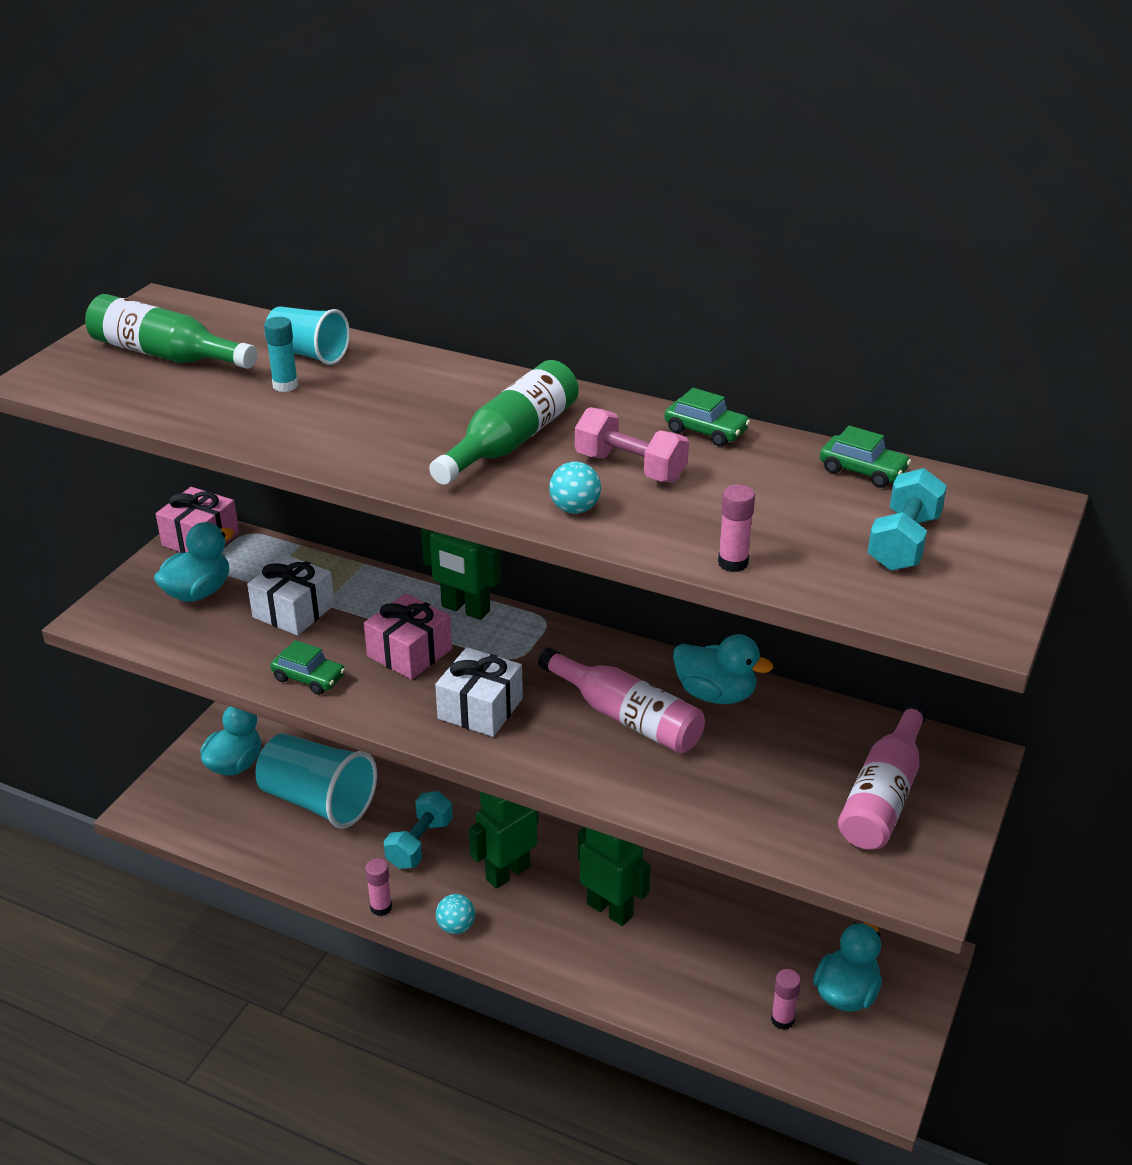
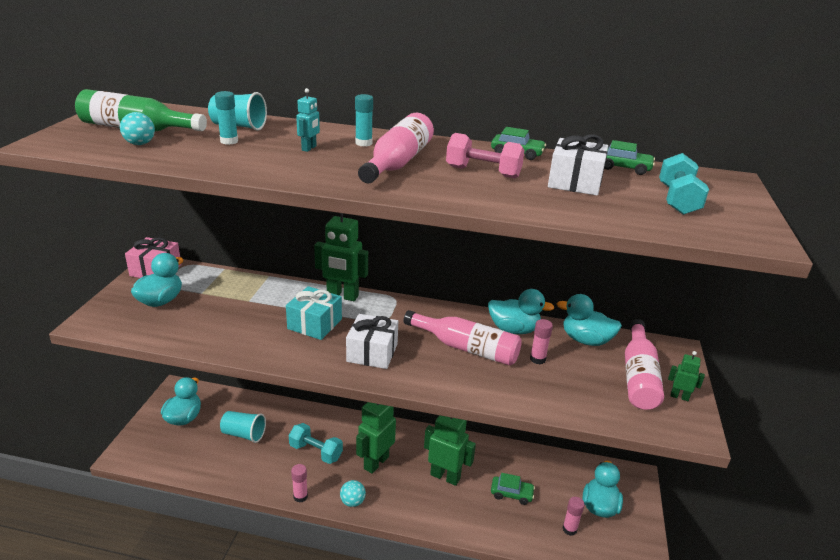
camera: 15 degrees left, 5 degrees down
white gift [247,554,335,636] -> white gift moved to [548,134,608,196]
turquoise cup [256,734,377,829] -> turquoise cup [220,411,266,443], size x0.58
green car [270,640,345,695] -> green car moved to [491,473,535,505]
pink gift [364,593,452,680] -> turquoise gift [286,286,342,340]
turquoise dumbbell [384,791,453,869] -> turquoise dumbbell turned 75 degrees counterclockwise [289,423,343,464]
green bottle [429,360,579,485] -> pink bottle [358,113,434,183]
turquoise ball [549,461,601,514] -> turquoise ball moved to [120,112,155,145]
pink glue stick [718,484,755,572] -> pink glue stick moved to [530,319,553,364]
none -> turquoise robot [296,88,320,152]
none -> turquoise glue stick [355,94,373,147]
none -> turquoise duck [557,294,622,346]
none -> green robot [668,351,705,401]

